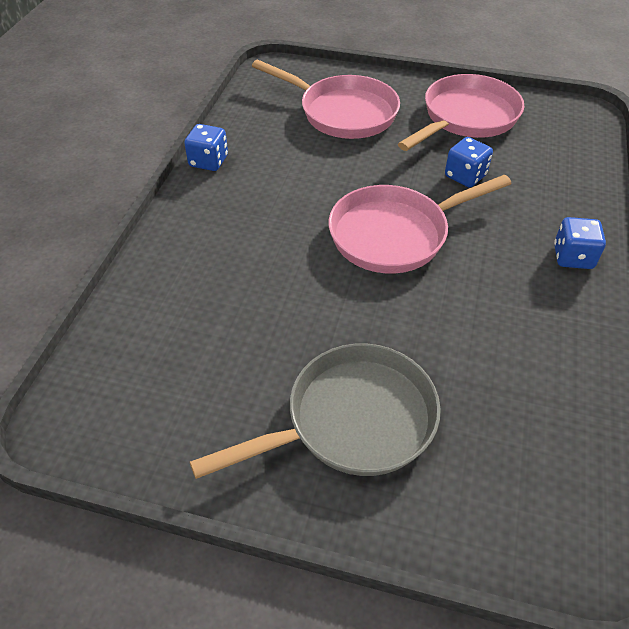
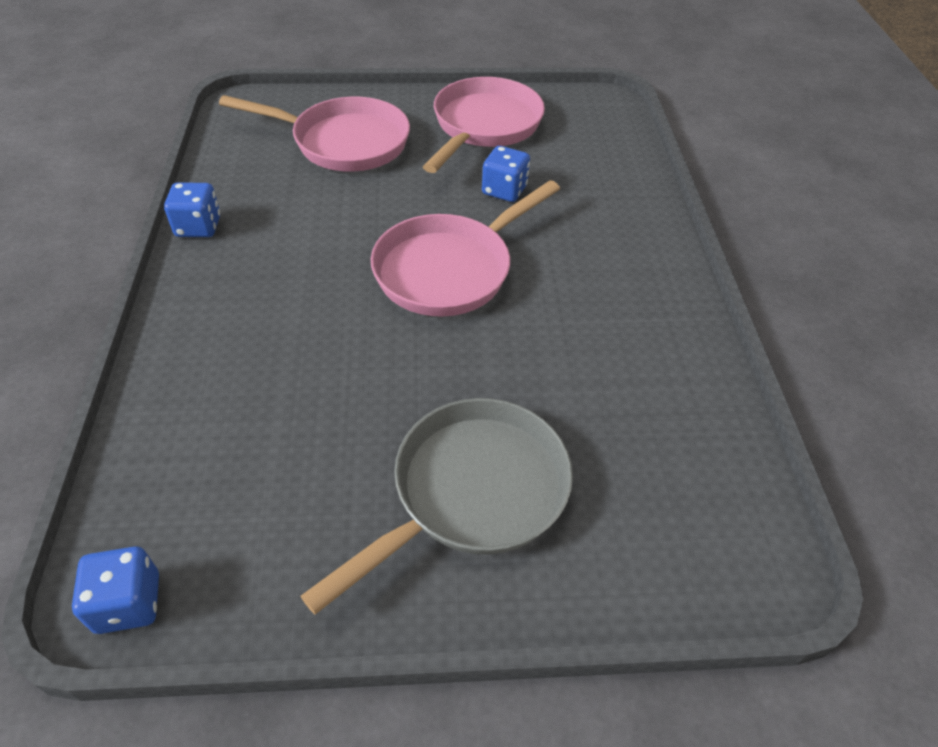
camera: 20 degrees left, 0 degrees up
blue dice [554,217,606,269] -> blue dice moved to [72,546,159,634]

